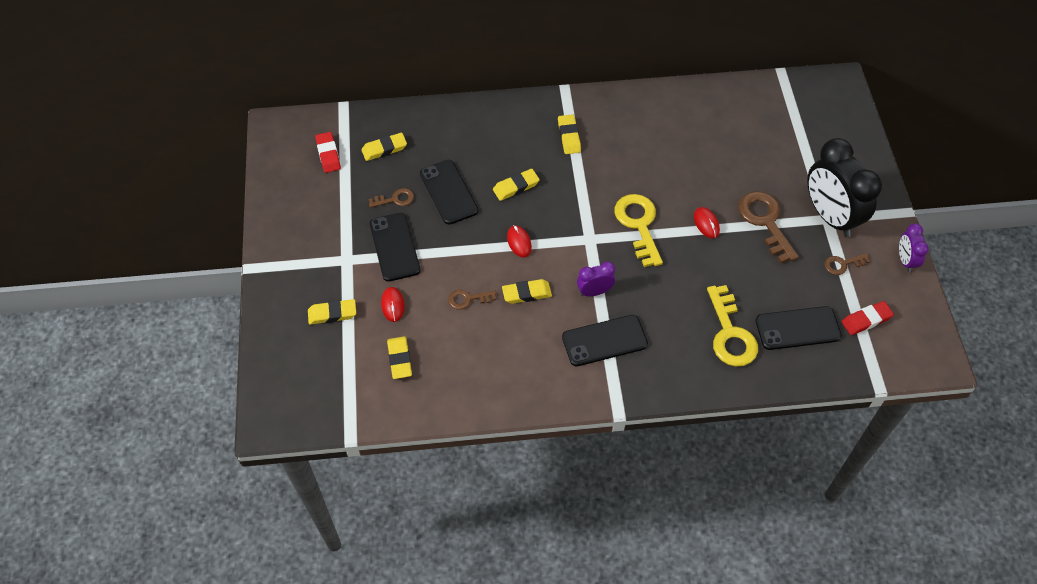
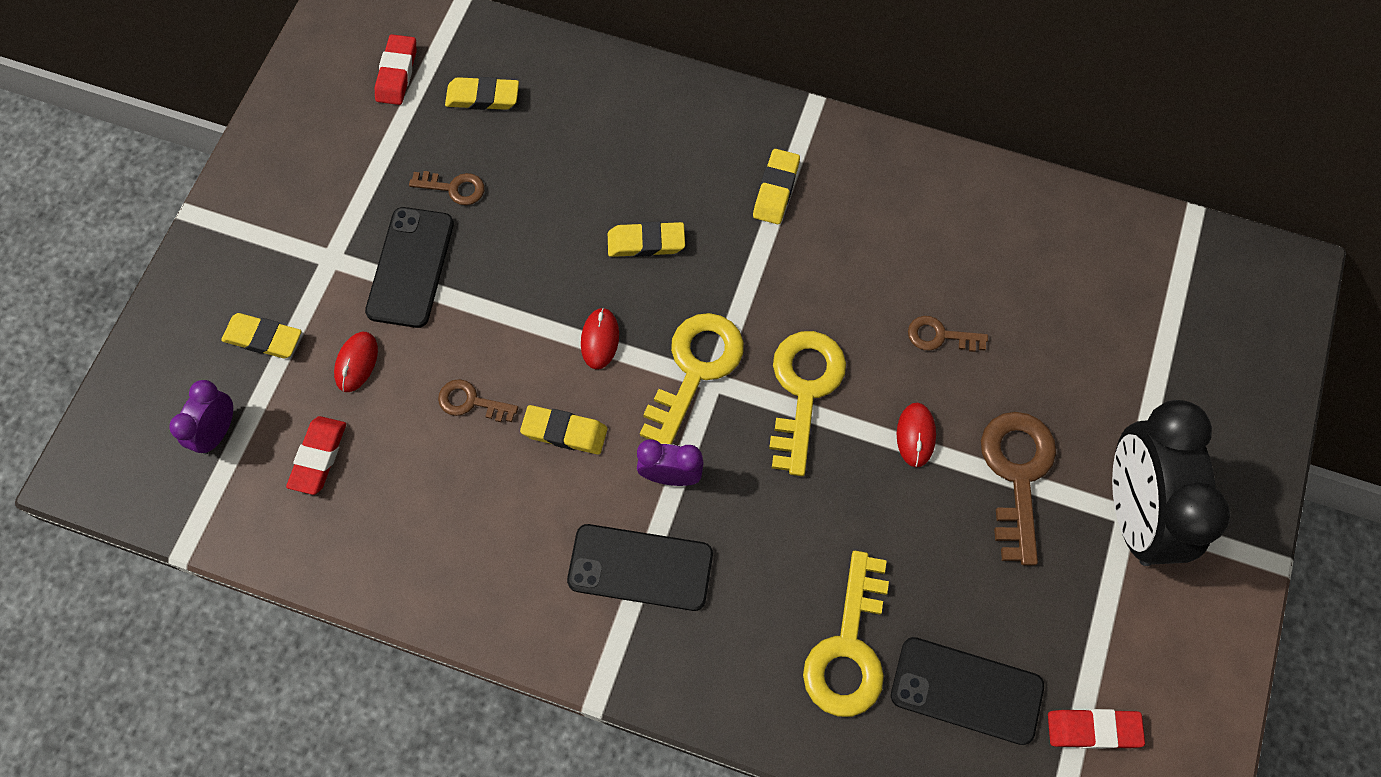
camera: 25 degrees right, 10 degrees up
yellow eraser [387,336,412,379] -> red eraser [286,416,346,495]
black phone [420,160,479,225] -> none
brown key [824,253,871,275] -> brown key moved to [908,316,988,352]
purple clock [899,223,929,272] -> purple clock moved to [169,380,233,454]
none -> yellow key [640,313,744,444]

